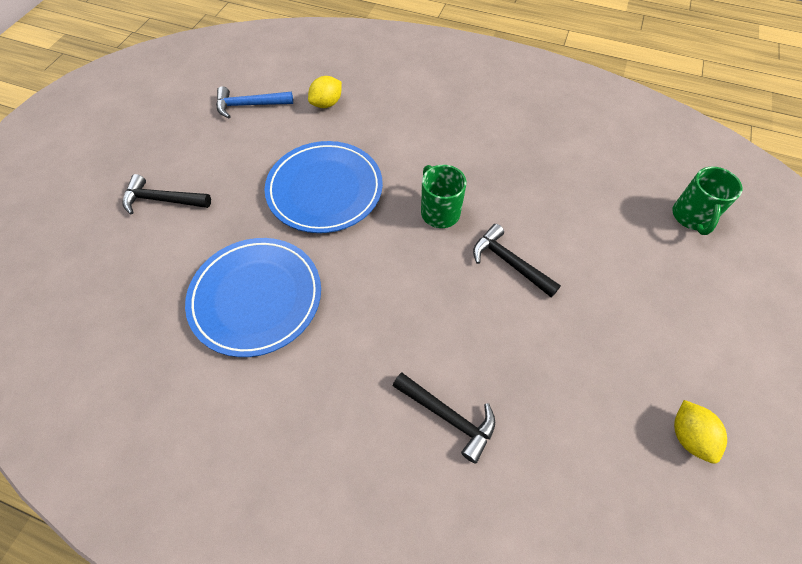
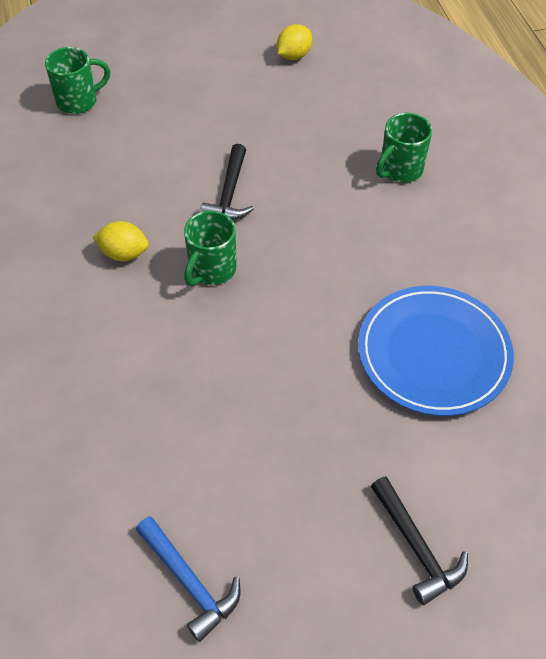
camera: 125 degrees left, 5 degrees down
blue plate [265,141,383,233] -> none
yellow lemon [308,76,342,108] -> yellow lemon moved to [93,221,149,261]
black hammer [393,372,495,464] -> green mug [376,113,432,183]

